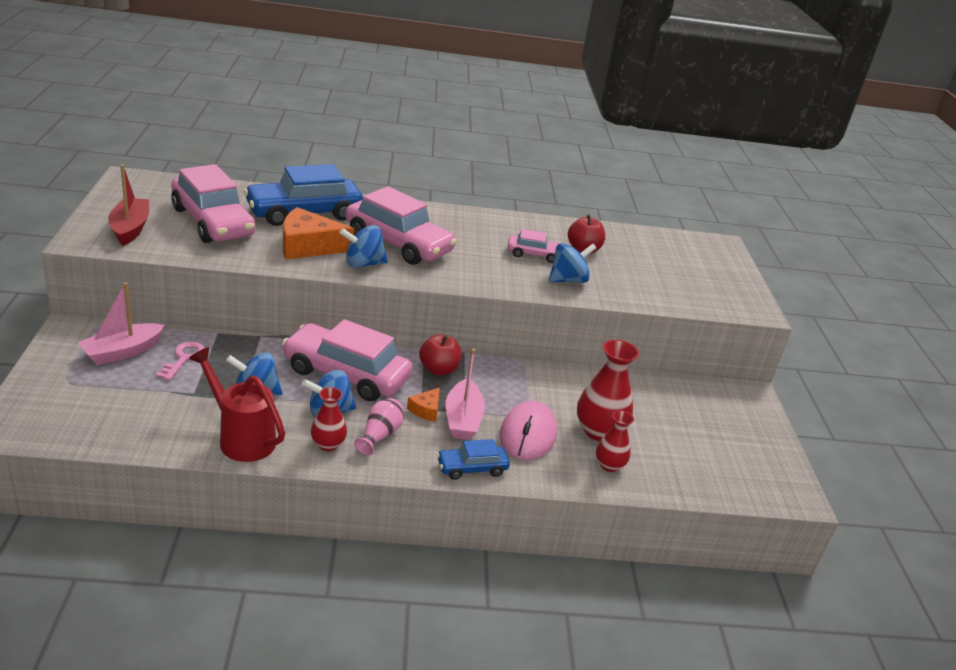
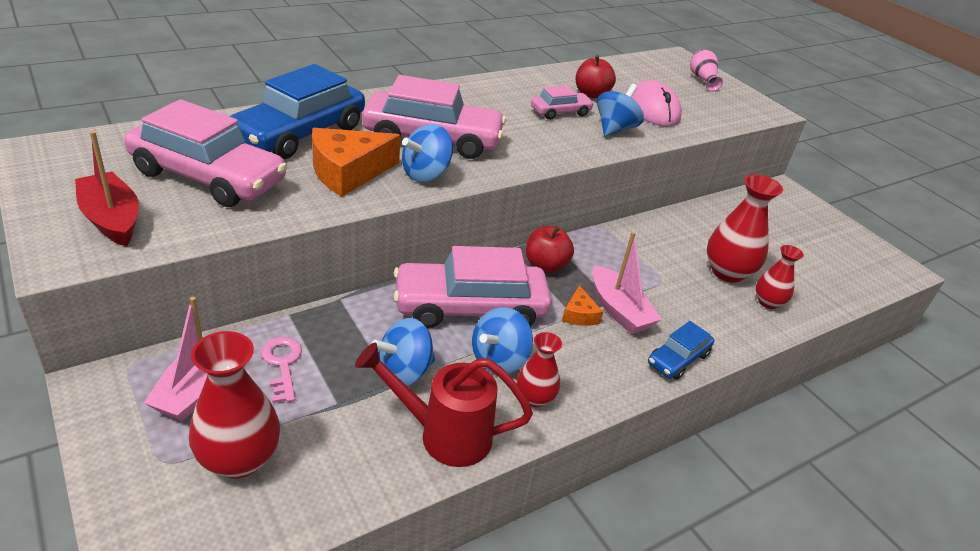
camera: 30 degrees left, 5 degrees up
pink vase [354,398,403,456] -> pink vase moved to [690,50,723,91]
pink mouse [500,401,557,460] -> pink mouse moved to [631,80,682,126]
none -> red vase [189,331,280,479]

